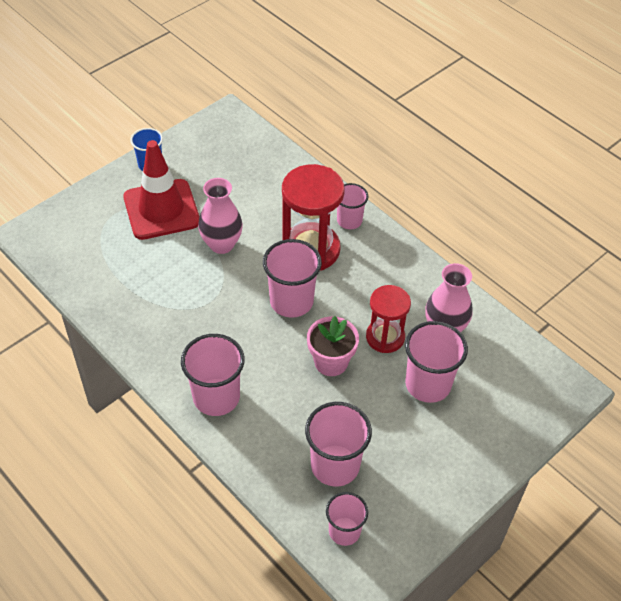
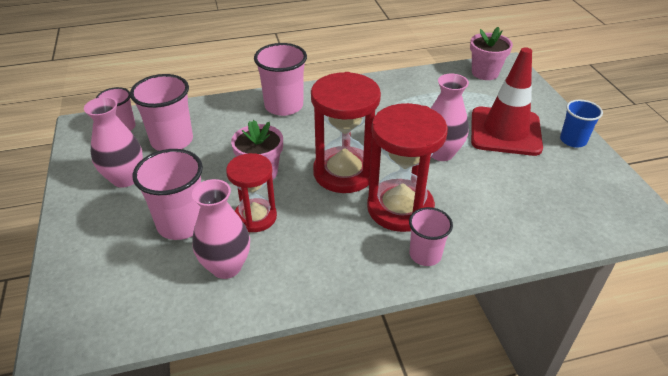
camera: 120 degrees right, 10 degrees down
pink cup [263,239,322,318] -> red hourglass [311,72,381,193]
none -> pink vase [84,97,143,188]
none -> pink flower pot [470,27,513,80]

